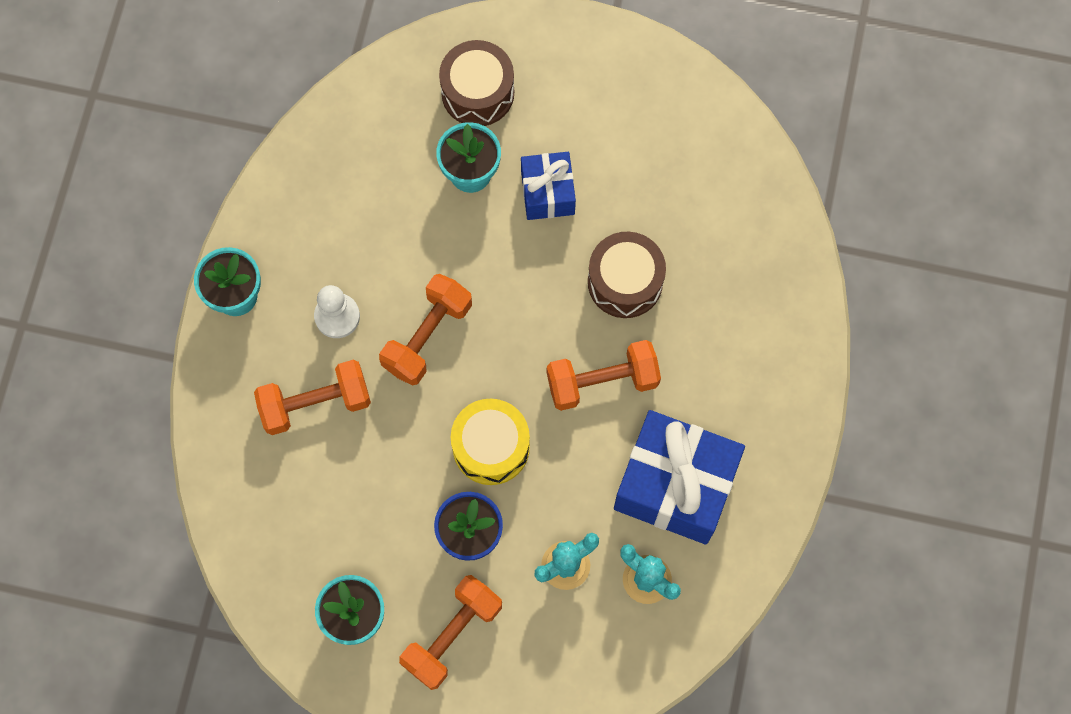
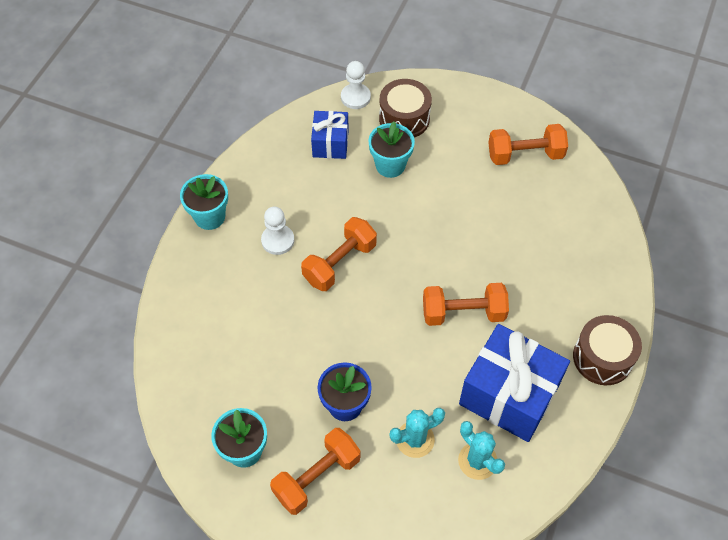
camera: 10 degrees right, 15 degrees down
orange dumbbell [254,360,371,435] -> orange dumbbell moved to [488,124,568,165]
yellow drum [451,399,530,485] -> none
blue gift [521,152,576,220] -> blue gift moved to [311,111,349,159]
brown drum [588,232,666,318] -> brown drum moved to [573,315,642,385]
none -> white pawn [341,61,371,109]

